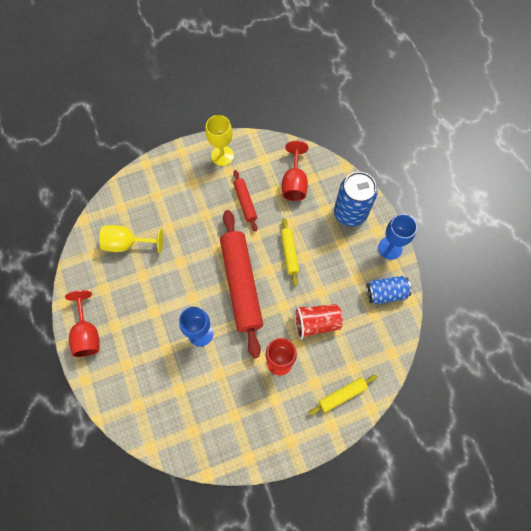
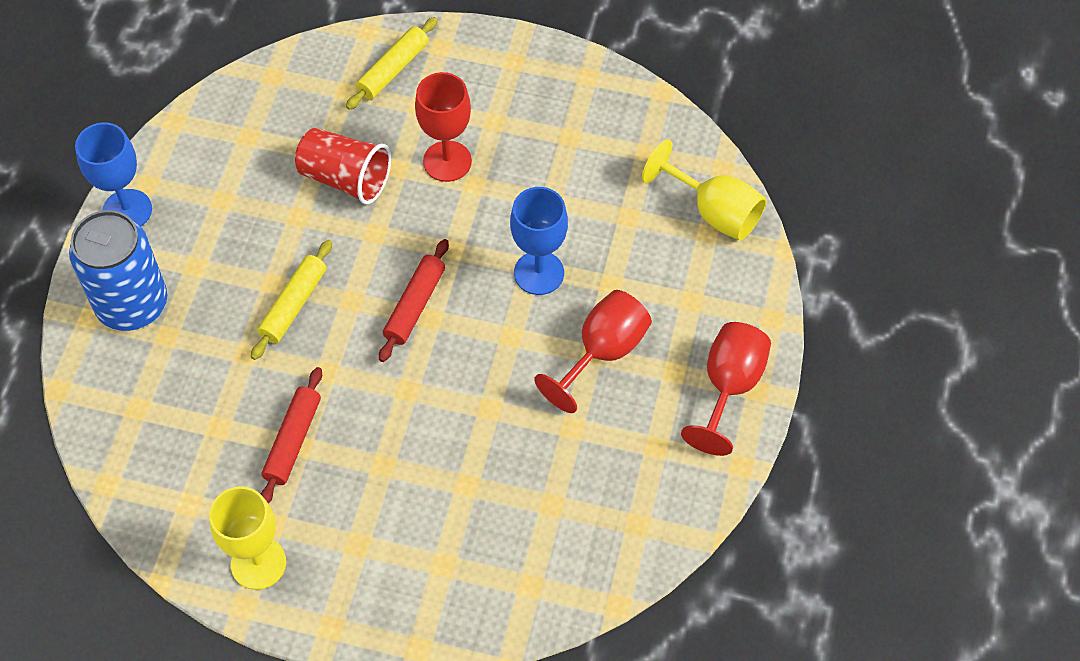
camera: 145 degrees left, 10 degrees down
yellow goblet [99,225,163,253] -> yellow goblet moved to [642,139,767,241]
red rolling pin [220,210,263,358] -> red rolling pin [379,239,449,362], size x0.48
red goblet [282,141,309,201] -> red goblet moved to [534,290,652,413]
yellow rolling pin [308,375,377,415] -> yellow rolling pin turned 60 degrees counterclockwise [346,17,438,110]
blue can [366,276,412,304] -> none

